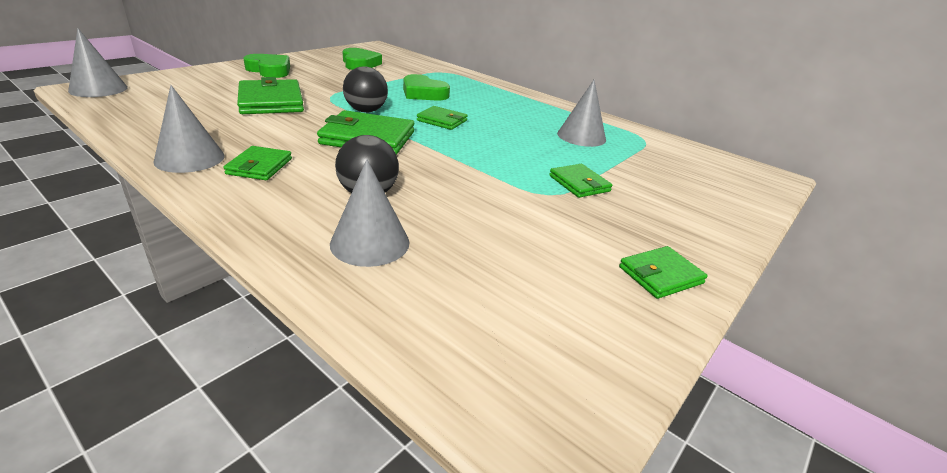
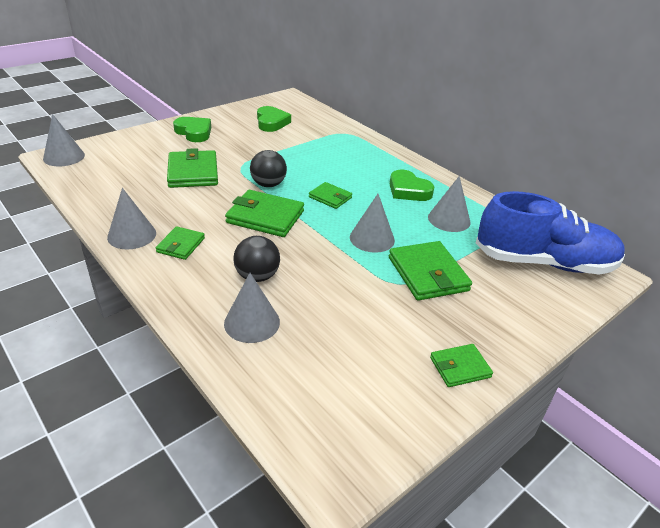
camera: 10 degrees right, 5 degrees up
green heart [403,74,450,100] -> green heart moved to [390,170,435,201]
green wallet [549,164,613,198] -> green wallet [389,241,472,301], size x1.73
none -> grey cone [350,194,395,253]
none -> blue shoe [476,191,625,275]

